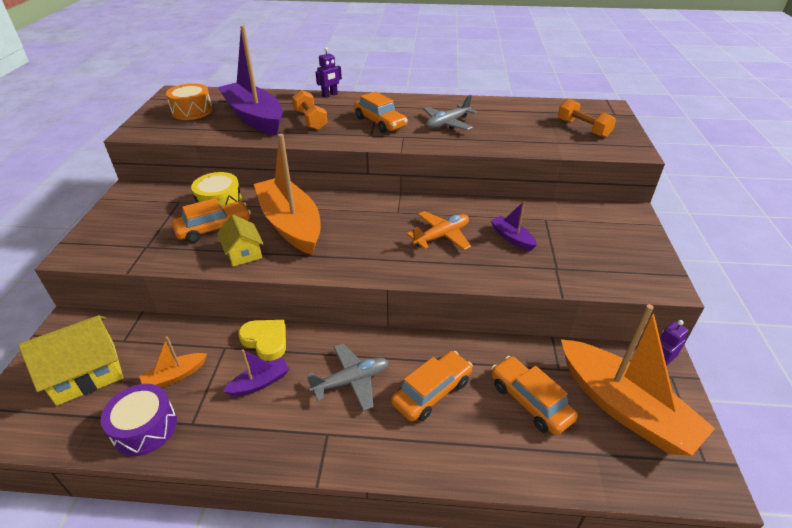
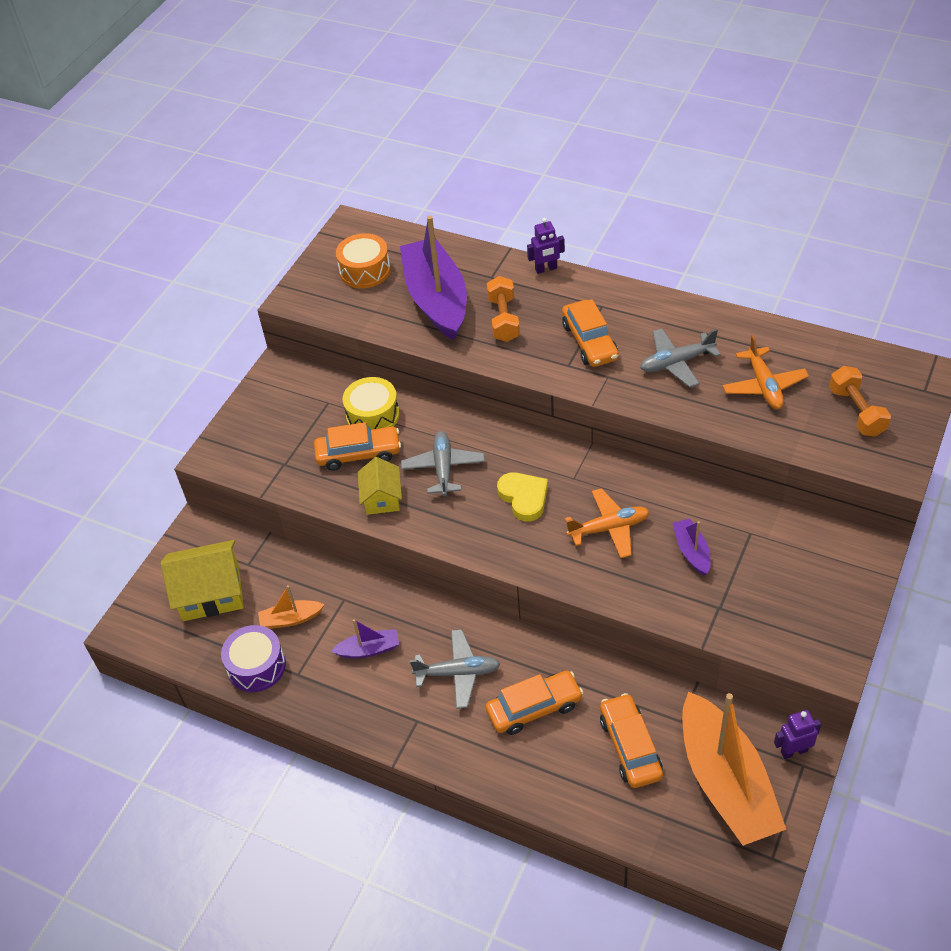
camera: 25 degrees right, 10 degrees up
yellow heart [238,320,286,361] -> yellow heart moved to [497,472,548,521]
orange boat [254,134,321,255] -> grey plane [401,431,485,496]
none -> orange plane [722,335,809,409]

